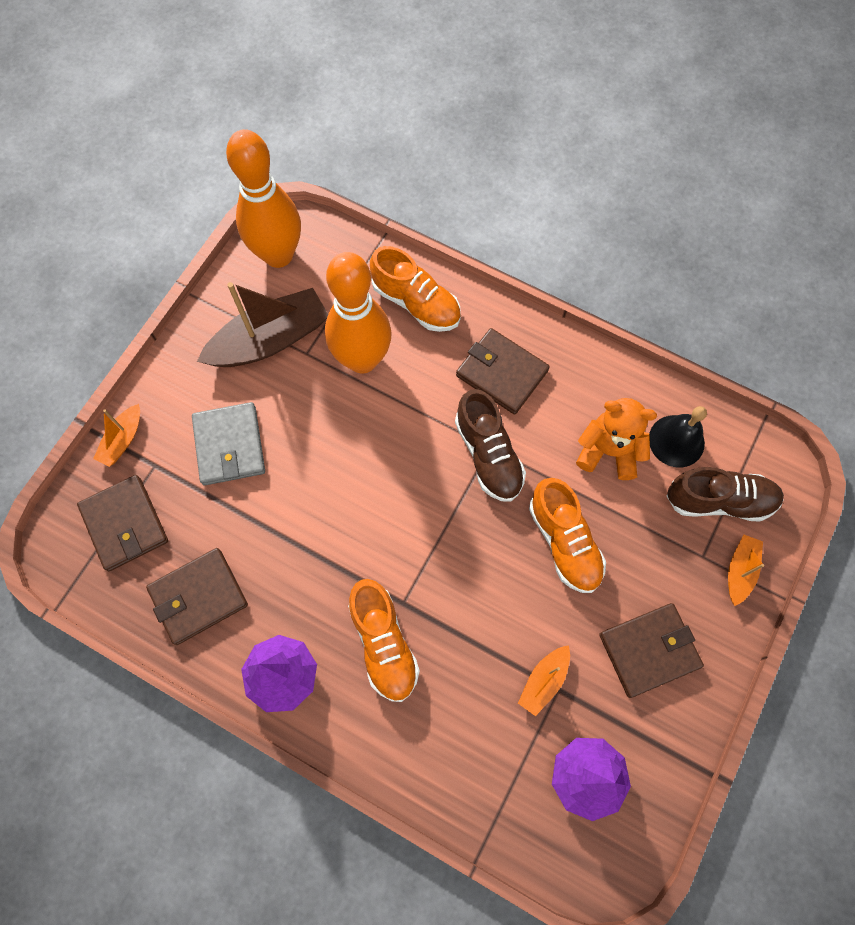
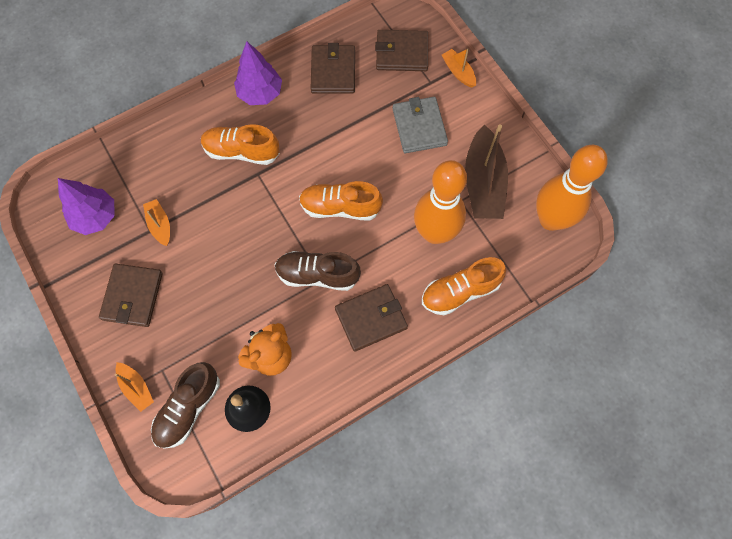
camera: 120 degrees right, 0 degrees up
grey wallet [192,402,265,485] -> grey wallet turned 60 degrees clockwise [393,97,448,153]
orange shoe [529,478,606,593] -> orange shoe moved to [299,181,383,221]

